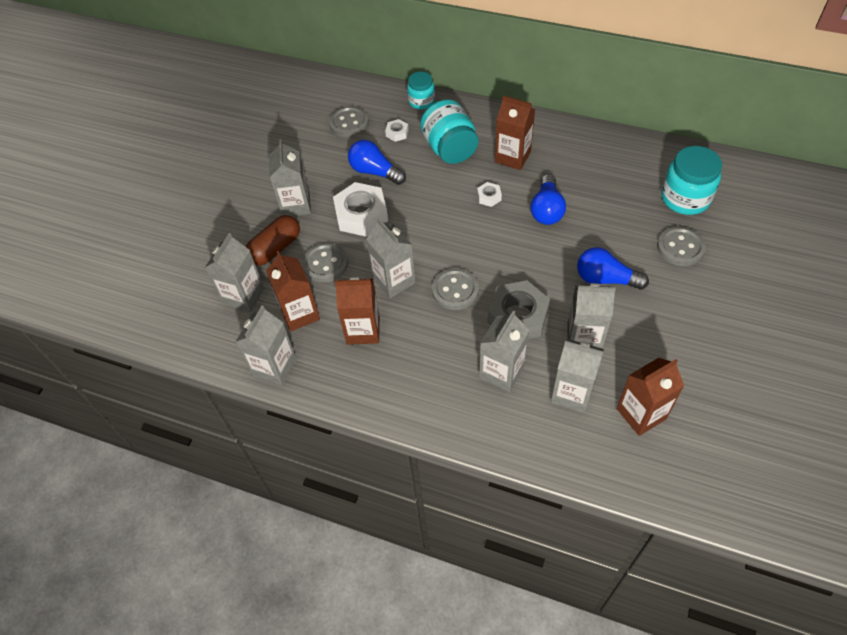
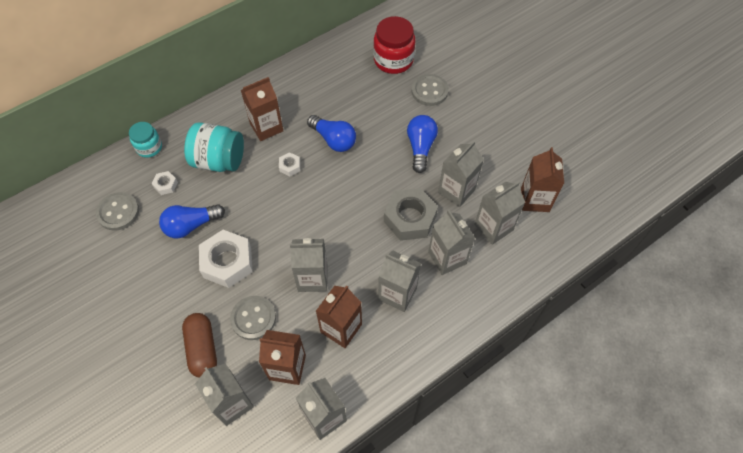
camera: 60 degrees left, 5 degrees up
grey carton [269,139,311,216] -> grey carton moved to [378,250,421,312]
grey button [432,268,479,310] -> none
blue light bulb [577,247,649,289] -> blue light bulb turned 135 degrees clockwise [407,115,438,173]
turquoise jar [661,146,722,215] -> red jar [373,16,415,74]

